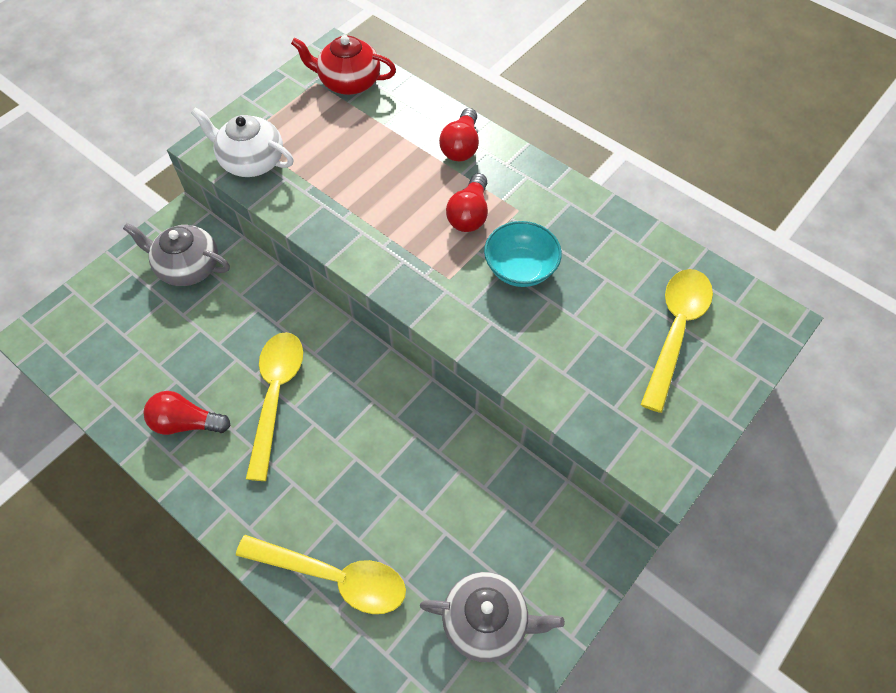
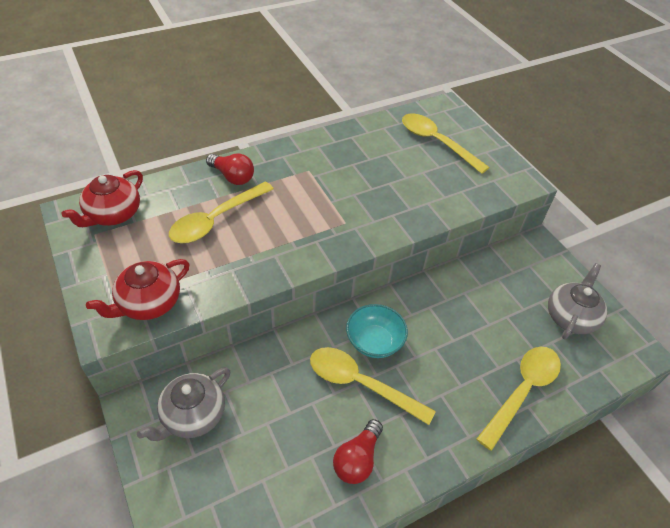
camera: 70 degrees left, 10 degrees down
white teapot [191,107,293,177] -> red teapot [86,259,189,320]
red light bulb [446,173,488,232] -> none
turquoise bowl [484,221,562,287] -> turquoise bowl moved to [346,304,408,358]
none -> yellow spoon [169,182,274,243]

